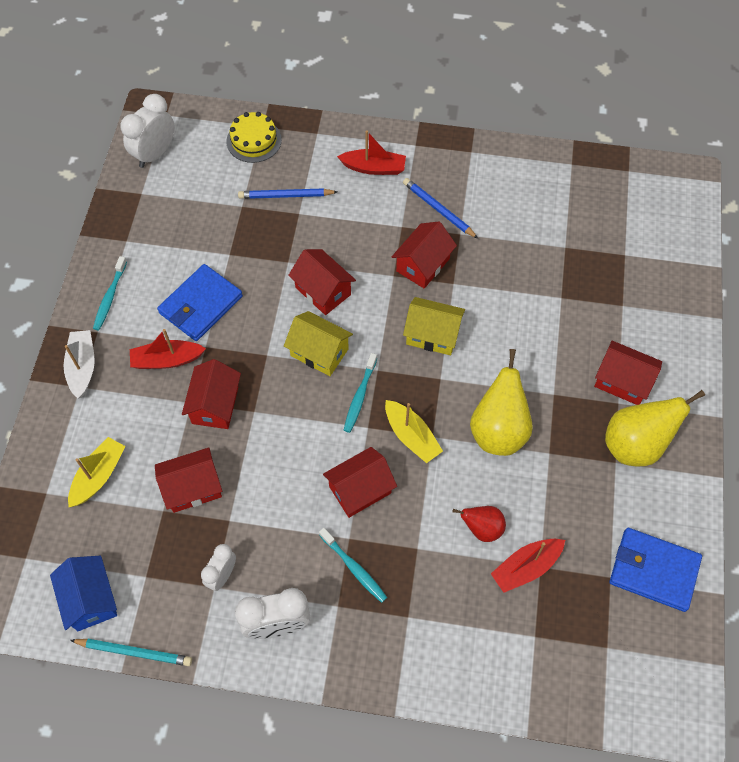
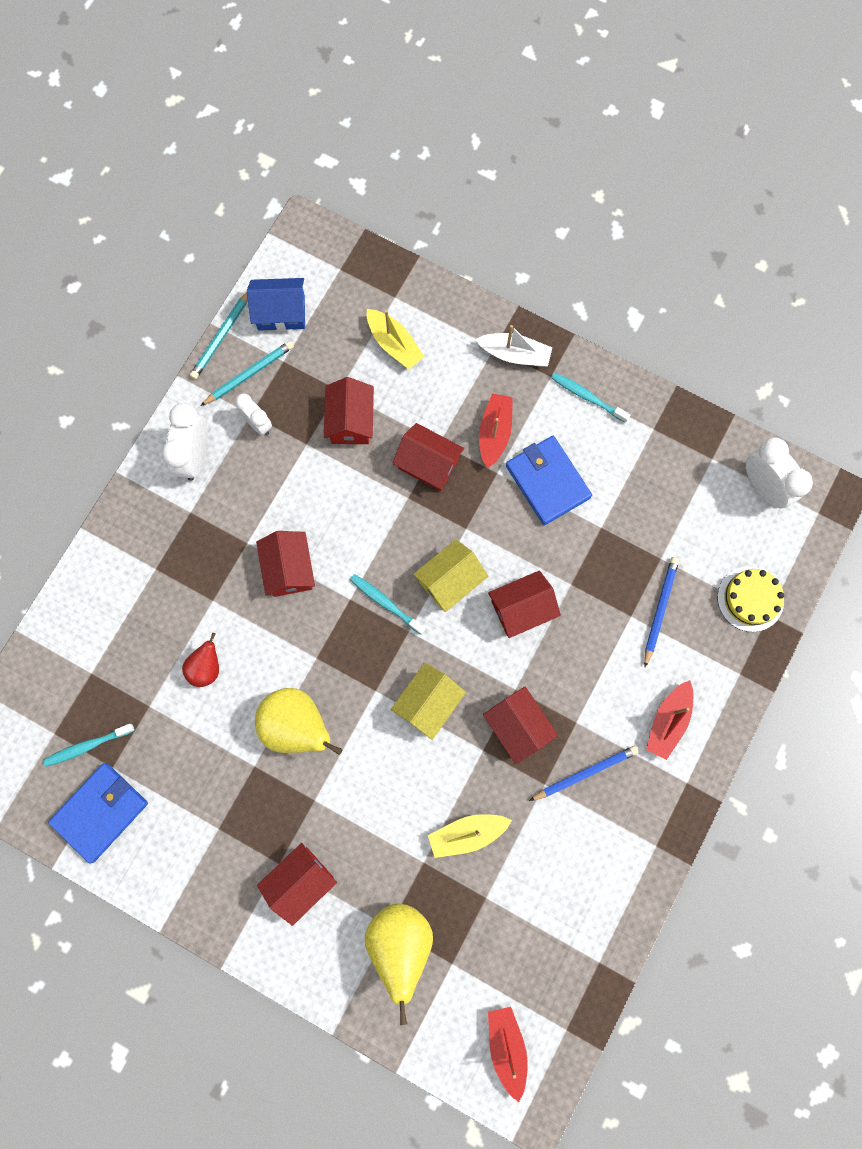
camera: 110 degrees right, 15 degrees up
turquoise toothbrush [319,528,387,603] -> turquoise toothbrush moved to [43,724,135,767]
yellow boat [385,400,443,463] -> yellow boat moved to [428,814,512,858]
red boat [491,539,565,593] -> red boat moved to [488,1007,528,1102]
yellow pear [605,390,705,466] -> yellow pear moved to [365,904,433,1025]
none -> turquoise pencil [200,341,294,406]

